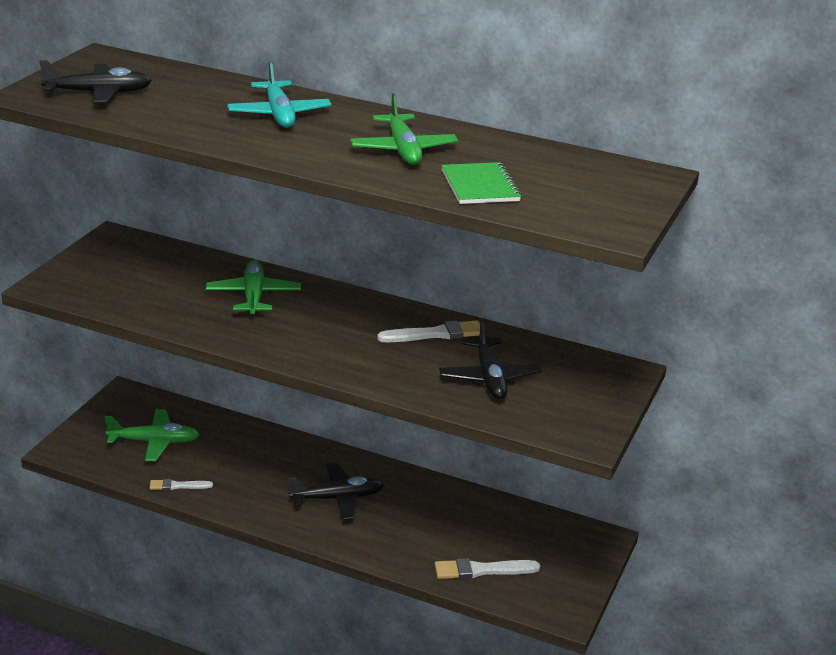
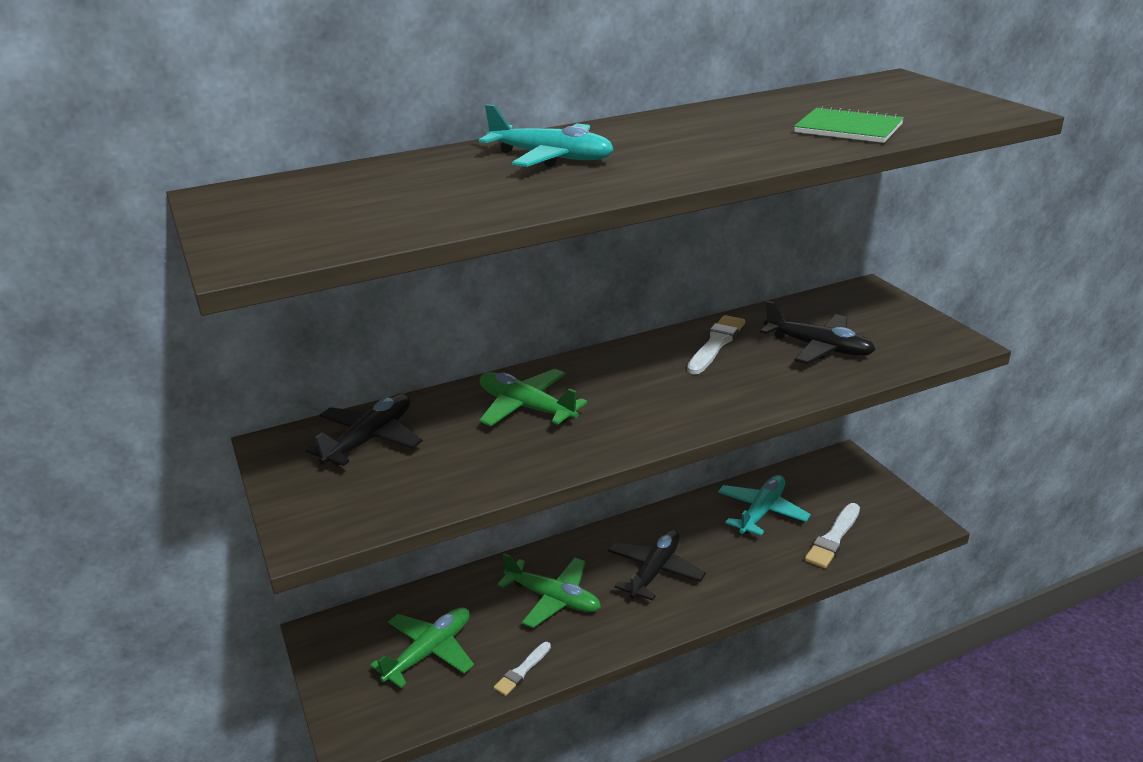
camera: 45 degrees left, 0 degrees up
black plane [39,60,152,103] -> black plane moved to [306,394,423,466]
green plane [350,93,458,165] -> green plane moved to [497,553,601,628]
none -> turquoise plane [718,475,811,536]

